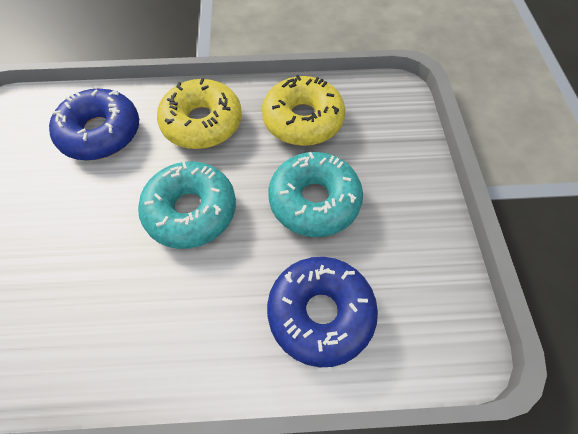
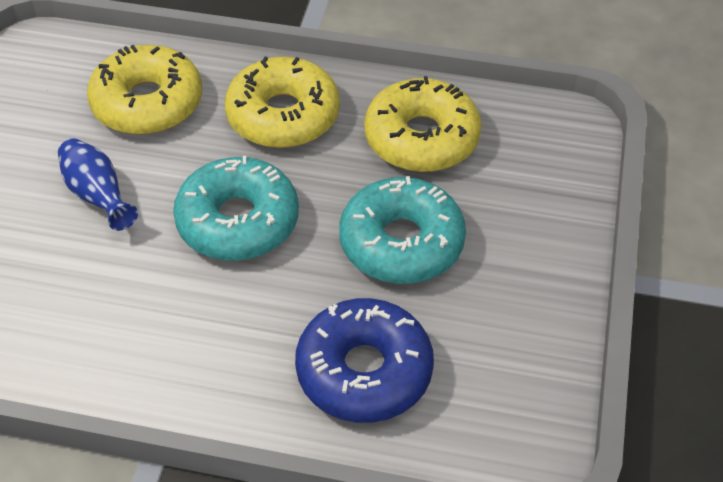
camera: 15 degrees right, 10 degrees down
blue donut [49,89,139,161] -> yellow donut [87,45,202,135]
none -> blue vase [58,138,138,231]

